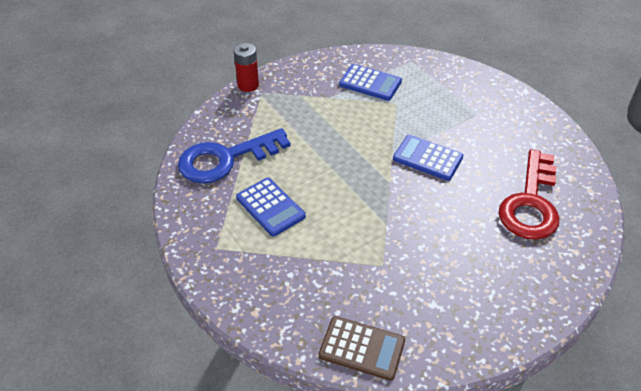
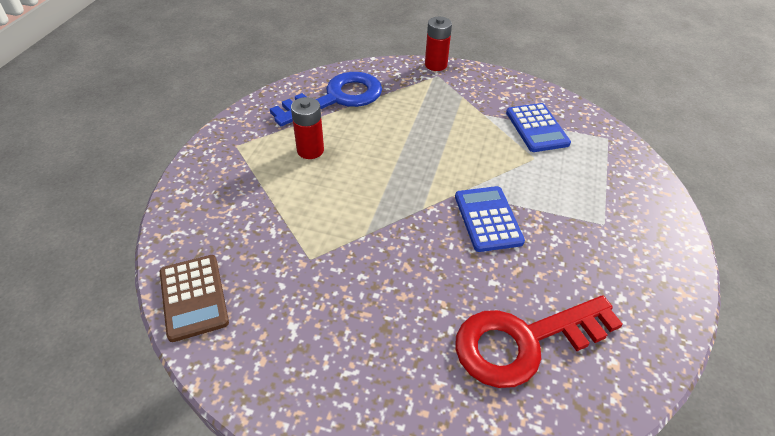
camera: 50 degrees right, 0 degrees up
blue key [178,128,291,183] -> blue key turned 120 degrees clockwise [270,72,382,126]
blue calculator [236,178,306,236] -> red battery [291,97,324,159]

